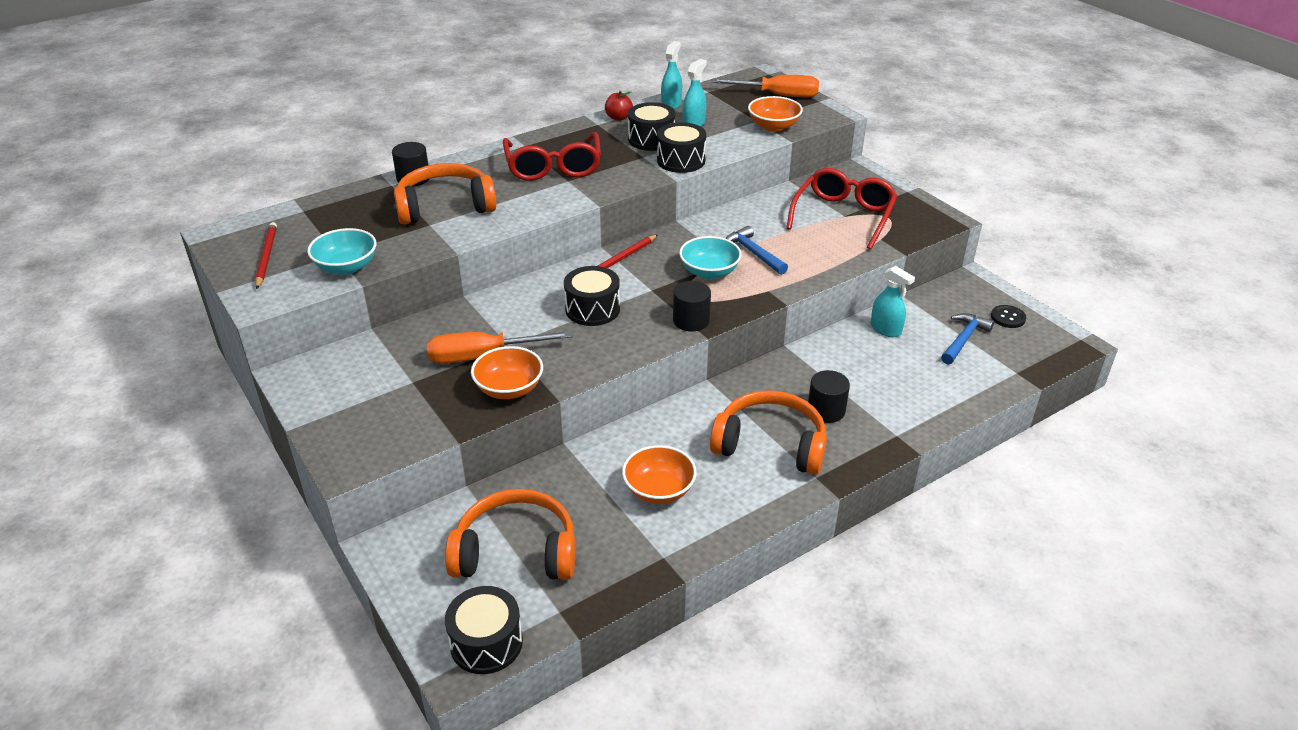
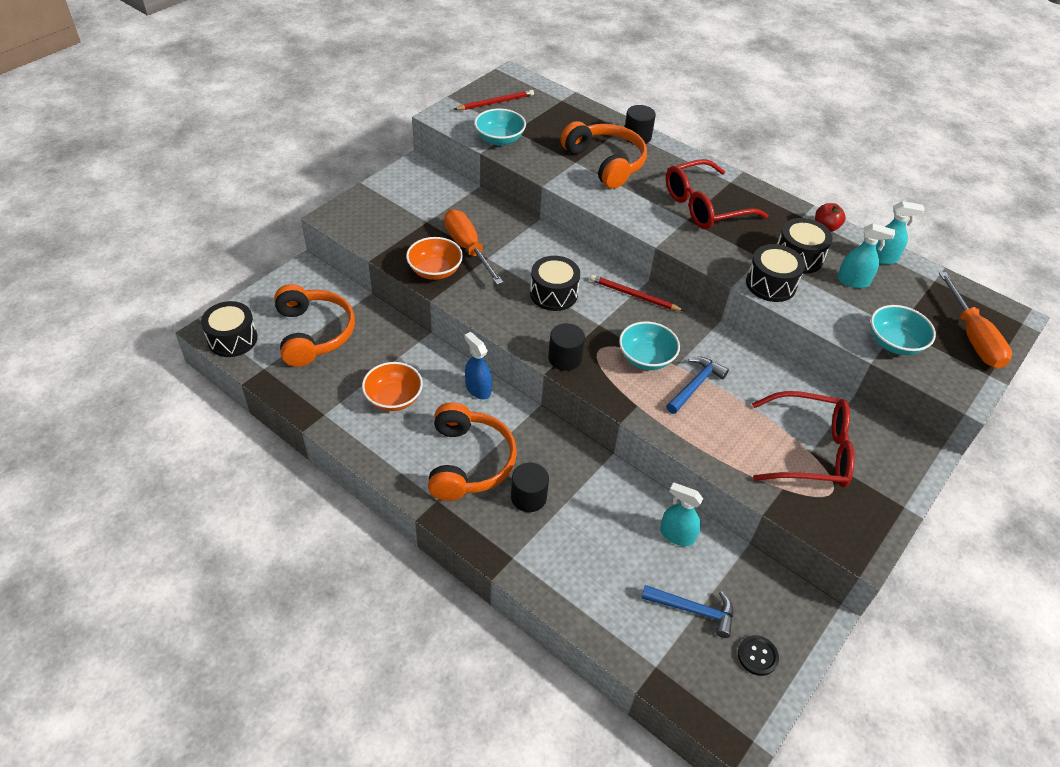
camera: 70 degrees right, 10 degrees up
orange bowl [748,96,803,132] -> turquoise bowl [871,305,936,355]
turquoise spray bottle [871,266,915,337] -> turquoise spray bottle turned 90 degrees clockwise [660,482,703,546]
none -> blue spray bottle [464,332,492,399]

